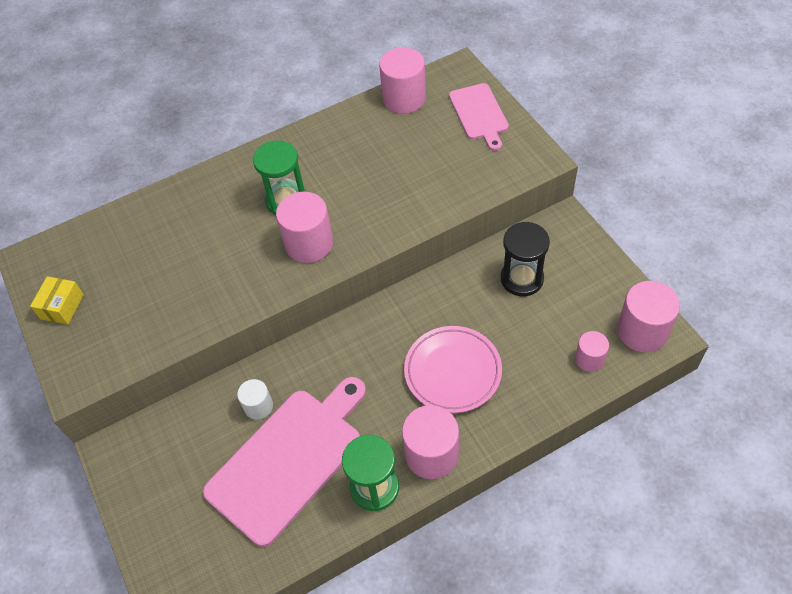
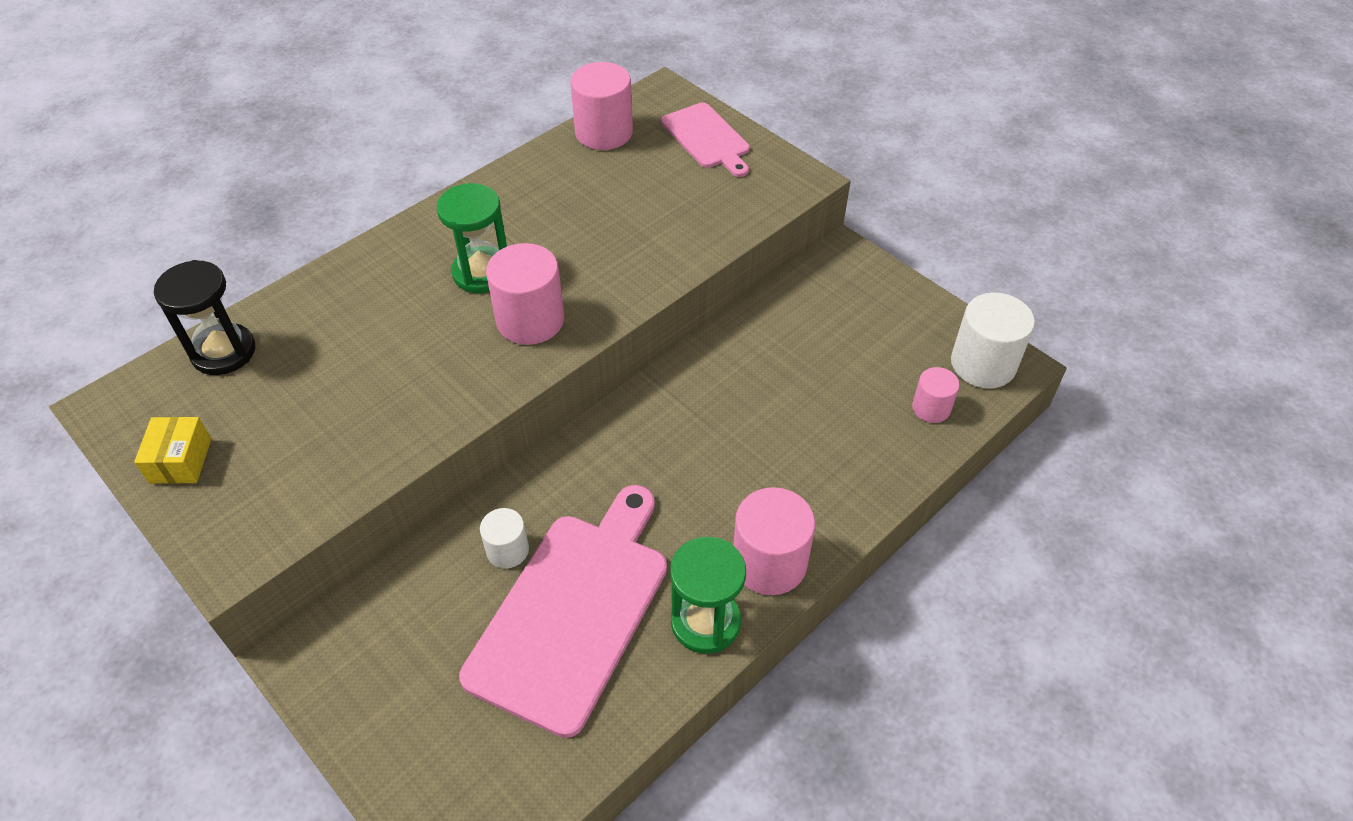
camera: 20 degrees left, 5 degrees down
pink plate [404,326,502,413] -> none
black hourglass [501,222,550,296] -> black hourglass moved to [154,260,255,375]
pink cylinder [617,281,680,352] -> white cylinder [951,292,1035,389]

